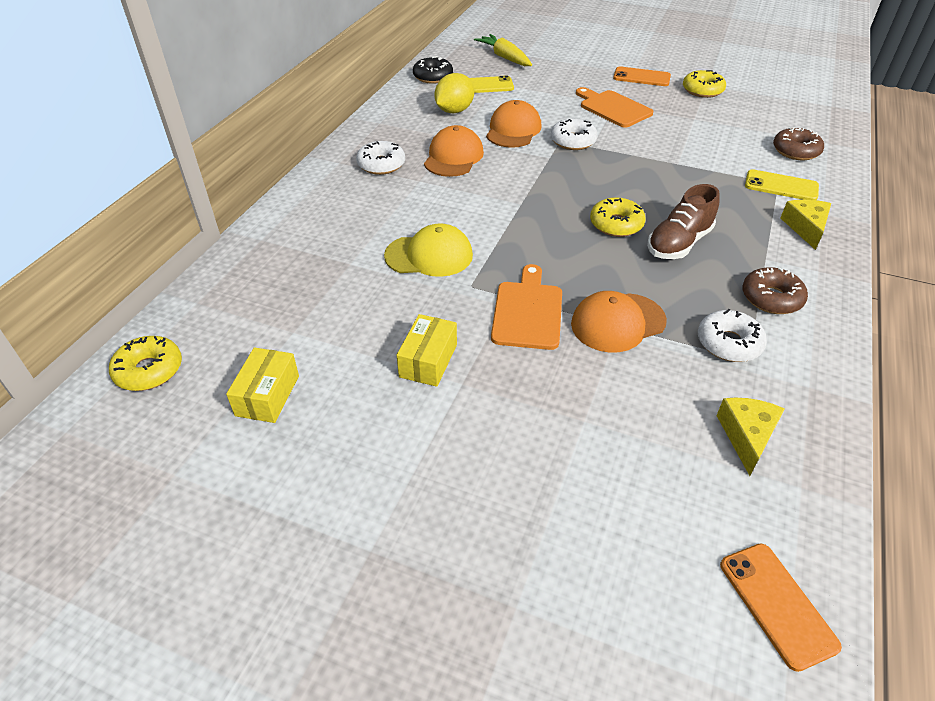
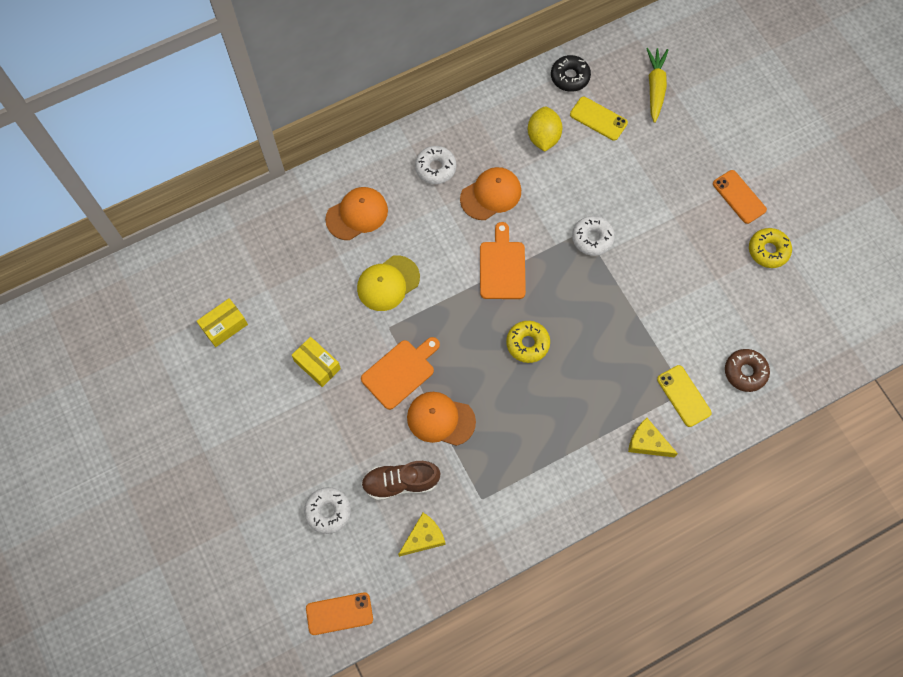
camera: 40 degrees right, 25 degrees up
yellow donut [109,336,182,391] -> none
yellow cap [384,223,473,277] -> yellow cap turned 105 degrees clockwise [357,255,420,311]
yellow box [396,314,457,387] -> yellow box turned 75 degrees clockwise [292,337,341,387]
yellow lemon [435,73,474,113] -> yellow lemon turned 75 degrees counterclockwise [528,107,563,152]
orange cap [486,100,542,148] -> orange cap moved to [325,187,388,240]
orange cutting board [576,87,654,128] -> orange cutting board moved to [480,222,526,299]
brown shoe [647,184,720,259] -> brown shoe moved to [361,461,440,501]
white donut [698,309,767,362] -> white donut moved to [304,487,351,534]
orange phone [720,544,842,672] -> orange phone turned 60 degrees clockwise [306,592,373,635]
brown donut [742,267,808,314] -> none
yellow cheese [781,200,831,250] -> yellow cheese turned 105 degrees counterclockwise [628,418,678,457]

